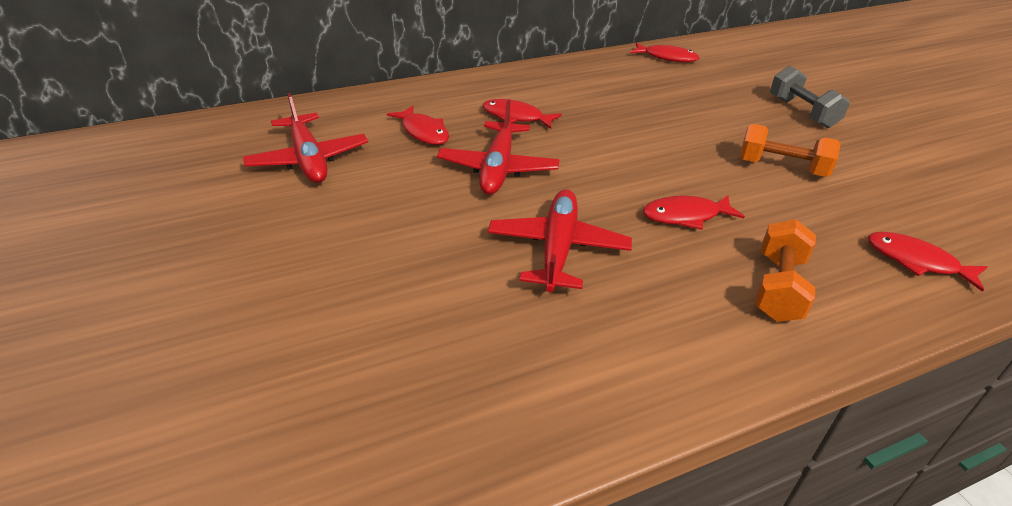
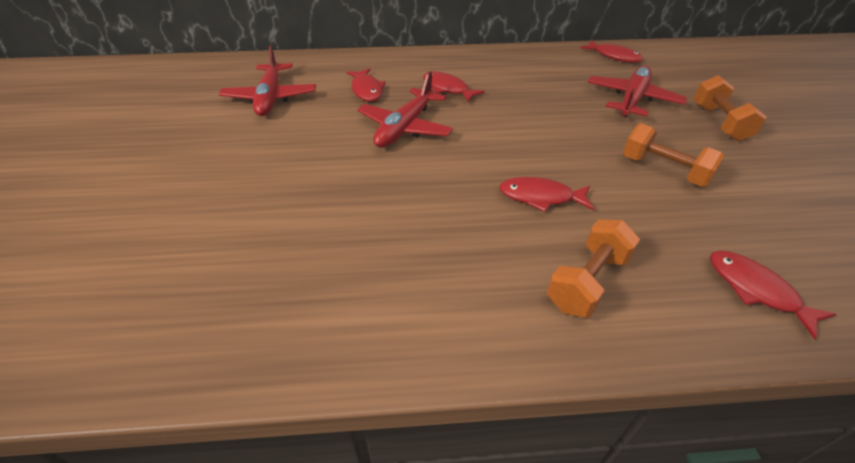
camera: 20 degrees right, 5 degrees up
red plane [488,189,632,292] -> red plane moved to [588,66,687,117]
grey dumbbell [770,66,850,128] -> orange dumbbell [693,75,767,141]

